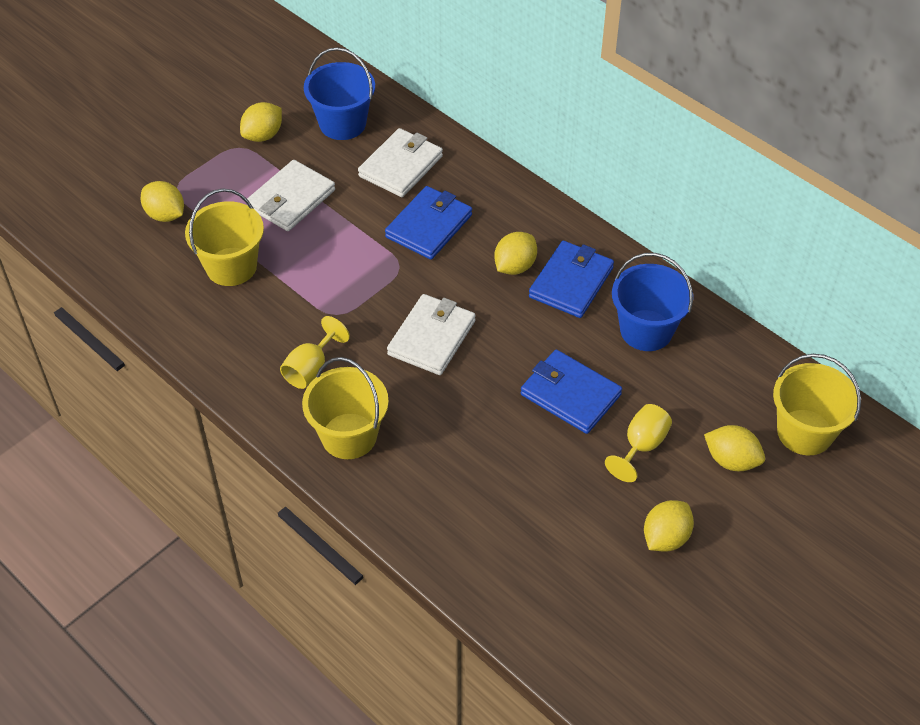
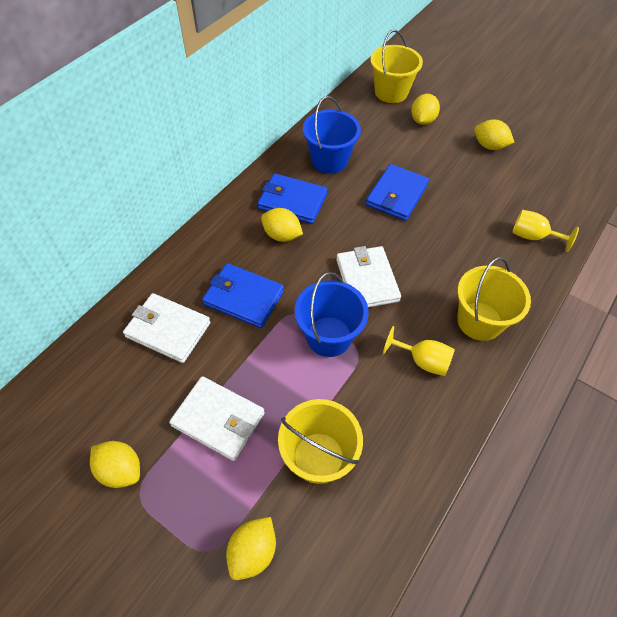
camera: 100 degrees left, 5 degrees up
blue bucket [304,47,375,140] -> blue bucket moved to [295,272,369,357]
white wallet [387,294,476,375] -> white wallet turned 60 degrees clockwise [336,246,401,307]
yellow goblet [605,404,672,482] -> yellow goblet moved to [512,210,579,252]

